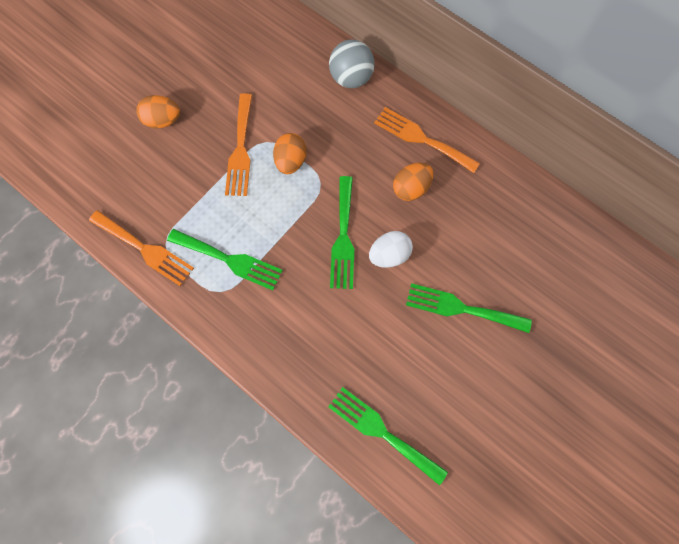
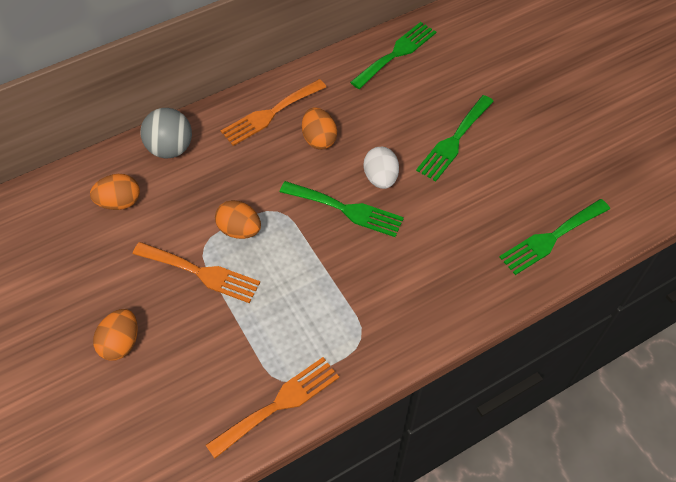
camera: 70 degrees left, 15 degrees down
green fork [167,229,283,290] -> green fork moved to [350,22,436,89]
none -> orange egg [90,174,140,210]

